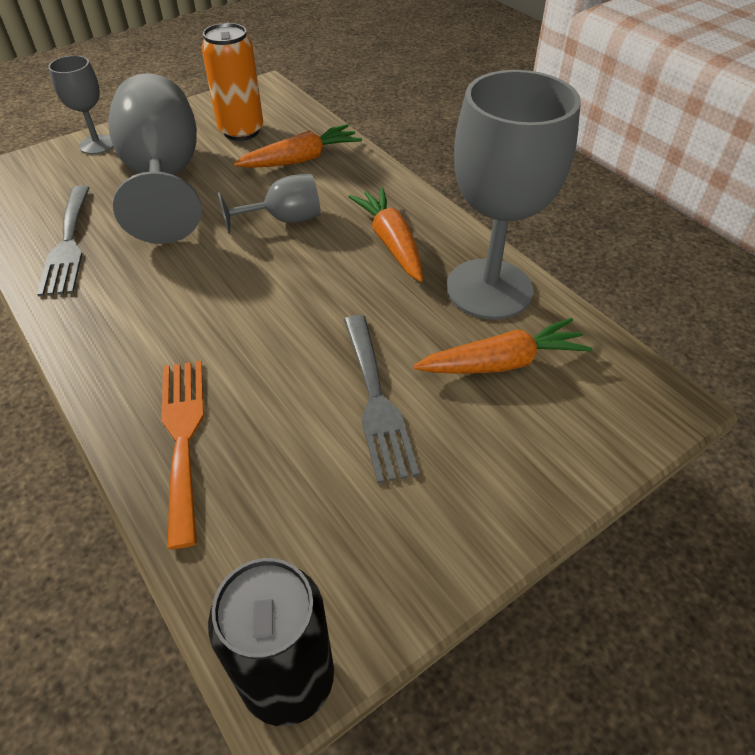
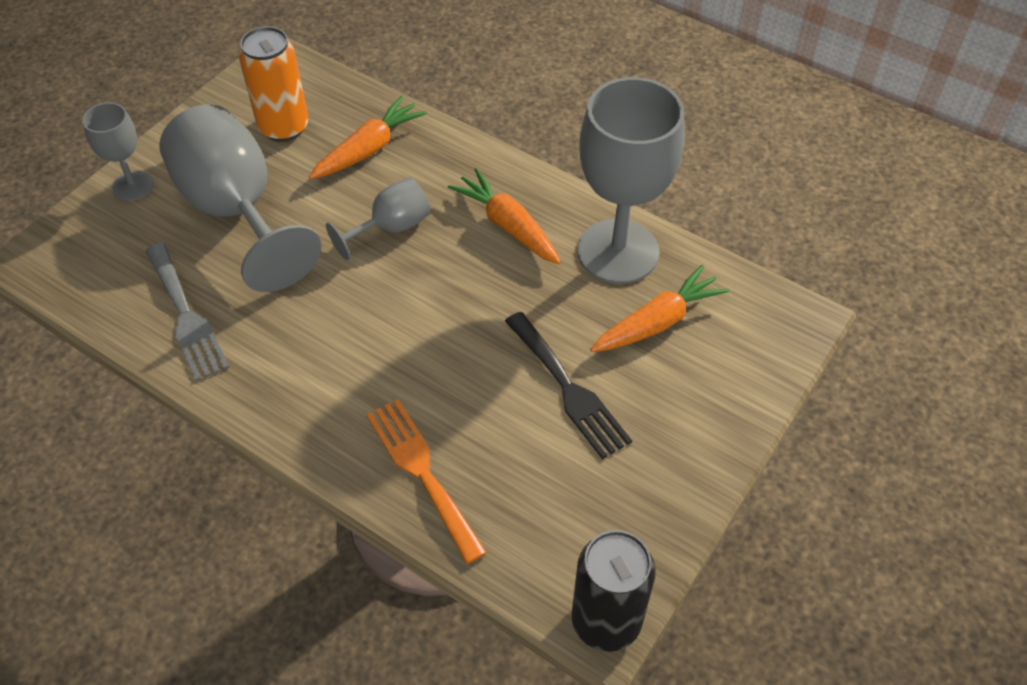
camera: 20 degrees left, 5 degrees up
grey fork [344,315,419,484] -> black fork [505,312,632,459]

